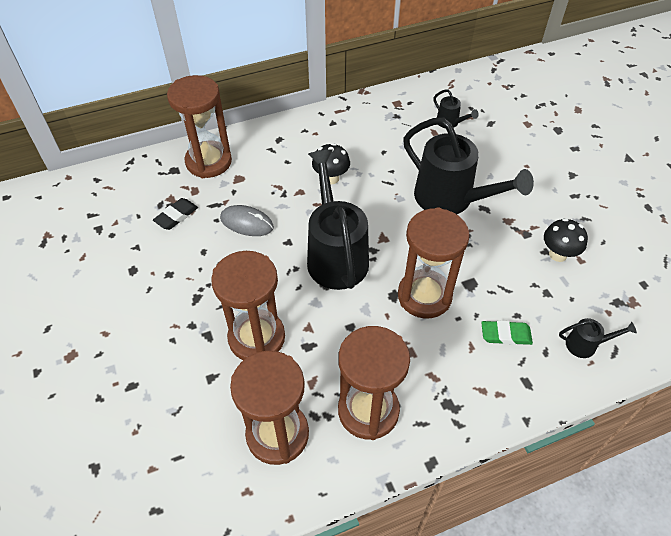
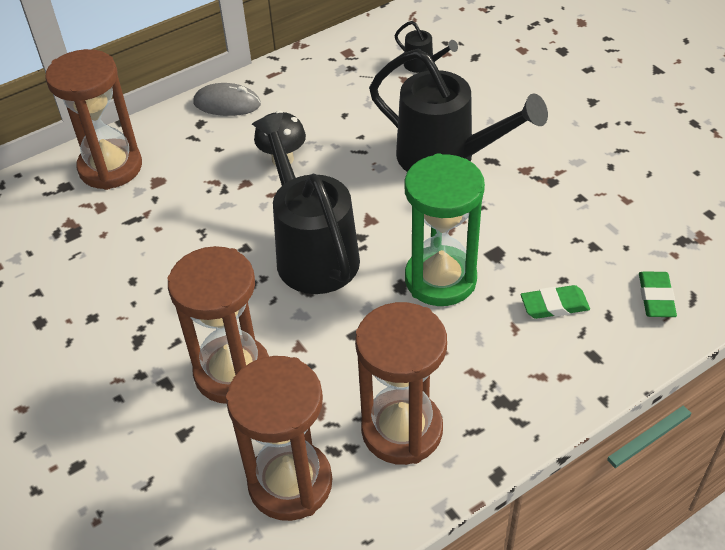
camera: 10 degrees left, 5 degrees down
black eraser [153,198,198,230] -> none
grey mouse [220,205,274,236] -> grey mouse moved to [193,83,261,116]
brown hourglass [398,207,470,319] -> green hourglass [405,153,485,306]
black mushroom [544,218,588,262] -> none
black watering can [559,318,637,358] -> green eraser [639,271,677,317]

